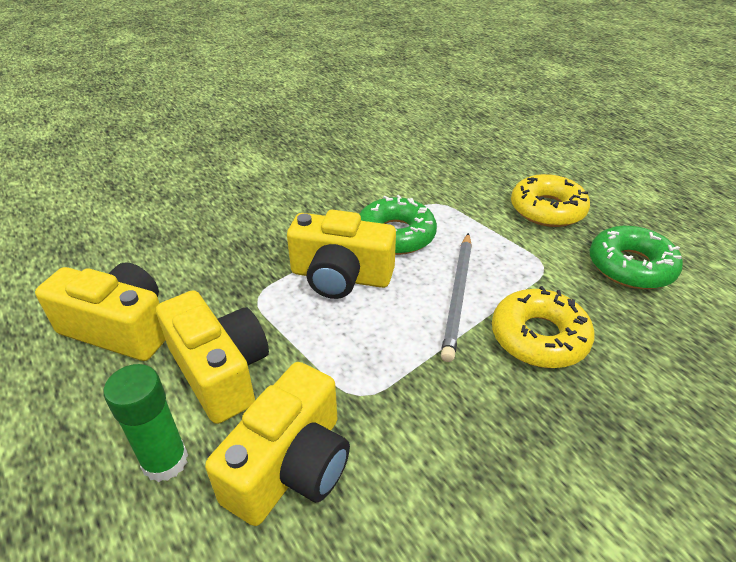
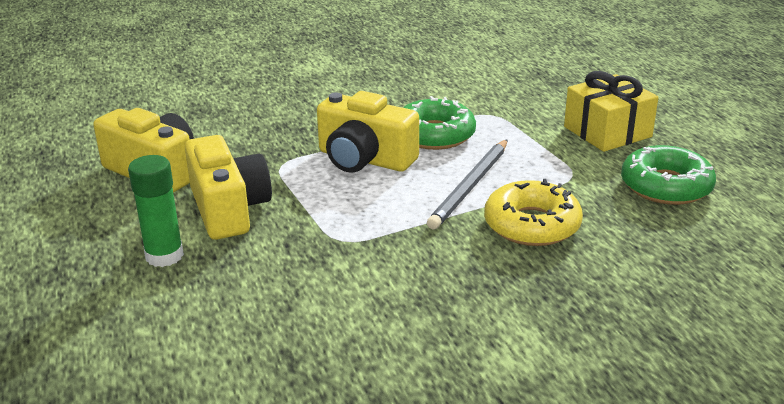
camera: 15 degrees right, 10 degrees down
yellow camera [205,362,350,526] -> none
yellow donut [511,174,590,227] -> yellow gift [564,71,659,152]

